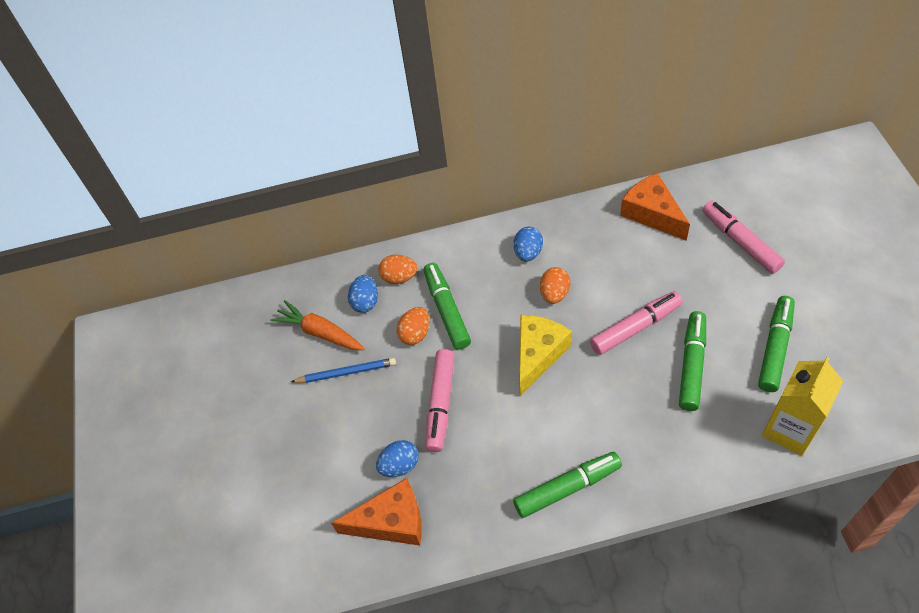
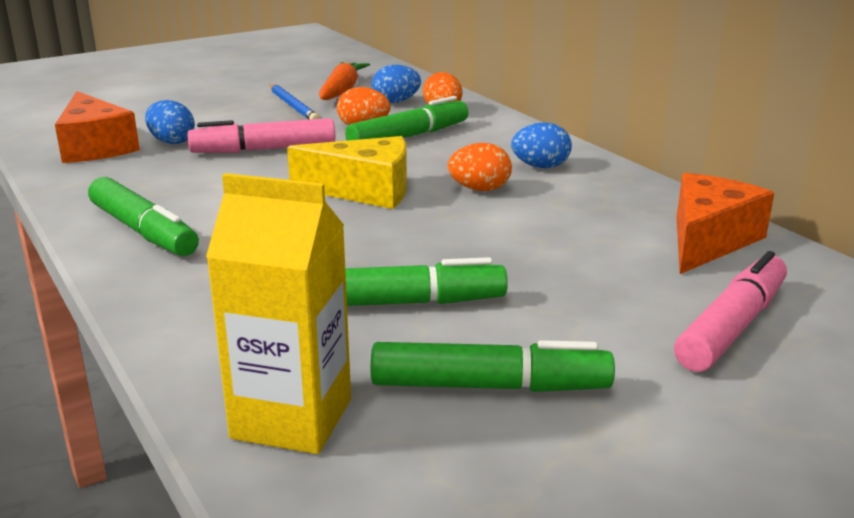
camera: 65 degrees right, 30 degrees down
pink marker [590,291,683,355] -> none

